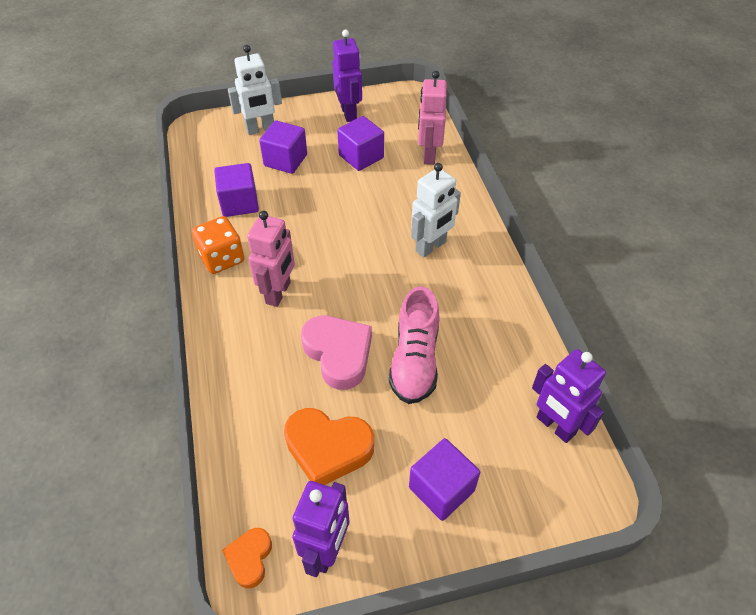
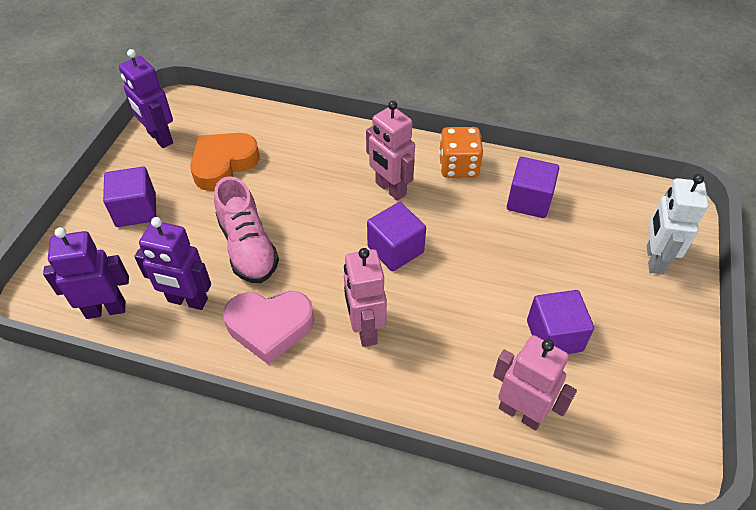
camera: 120 degrees right, 0 degrees up
orange heart [222,528,272,588] -> none
purple cube [259,120,307,174] -> purple cube moved to [367,202,426,271]
pink heart [301,316,372,390] -> pink heart moved to [223,291,314,364]
purple robot [332,29,362,122] -> purple robot moved to [134,217,211,310]
pink shoe [389,286,440,404] -> pink shoe turned 150 degrees counterclockwise [214,176,279,283]
white robot [411,163,461,257] -> pink robot [344,248,387,347]

